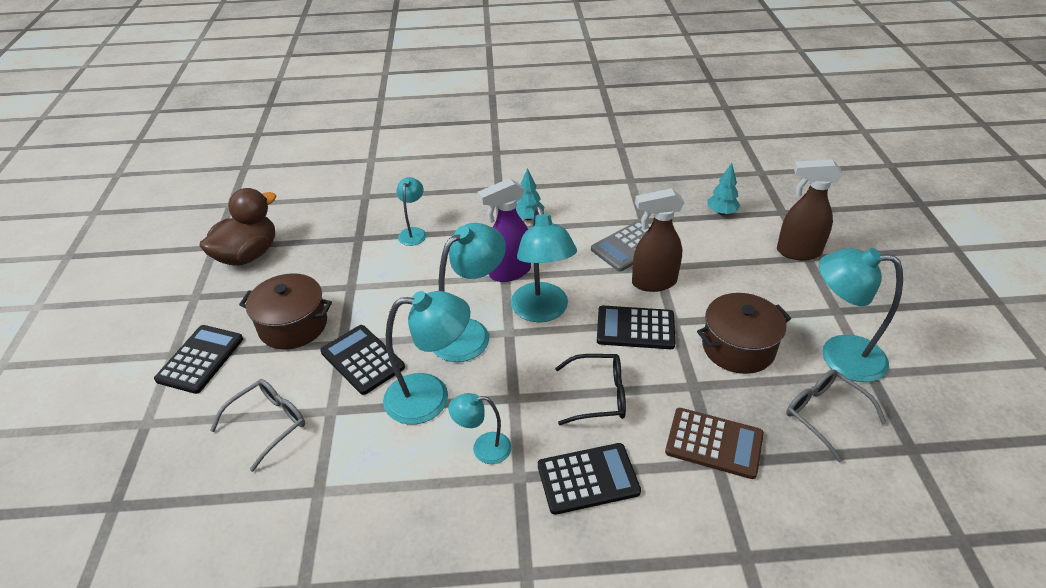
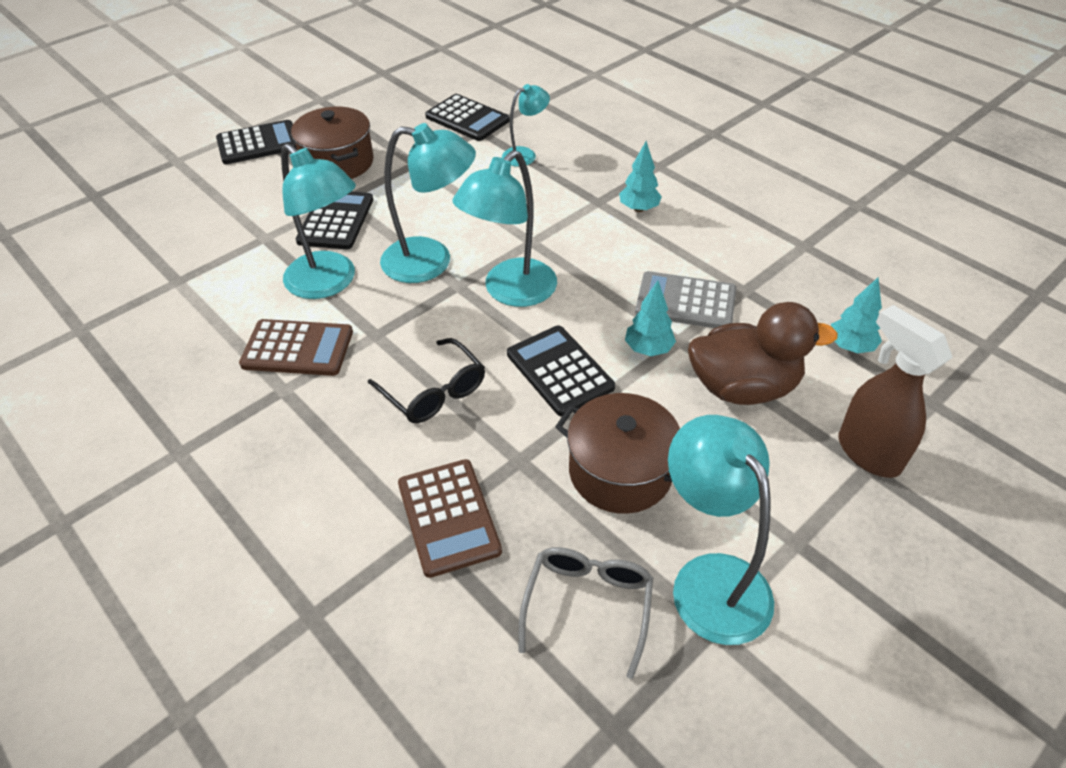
camera: 50 degrees right, 5 degrees up
brown duck [199,188,276,266] -> brown duck moved to [688,302,838,405]
grey glasses [210,379,305,472] -> none
turquoise lamp [448,393,512,464] -> brown calculator [239,319,353,376]
purple spray bottle [478,178,531,282] -> none
black calculator [538,443,641,515] -> black calculator moved to [425,94,510,141]
brown spray bottle [632,188,684,292] -> turquoise tree [625,281,676,356]

